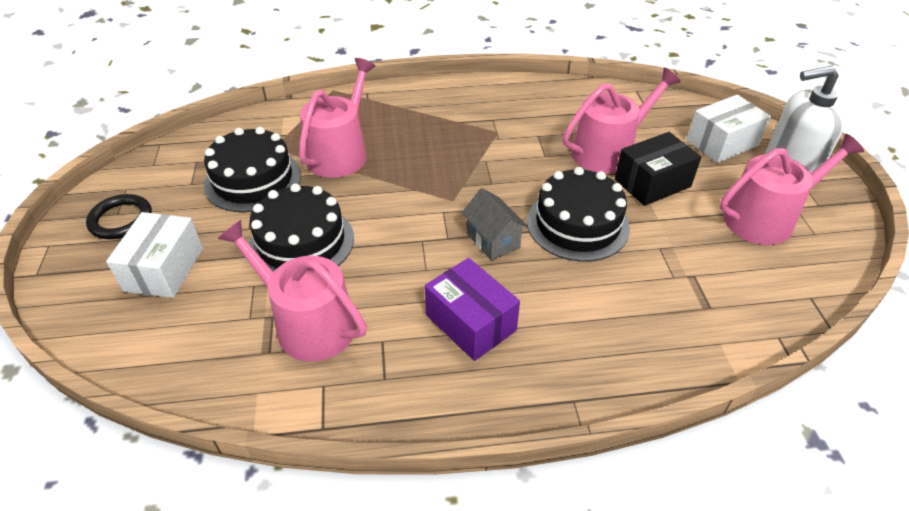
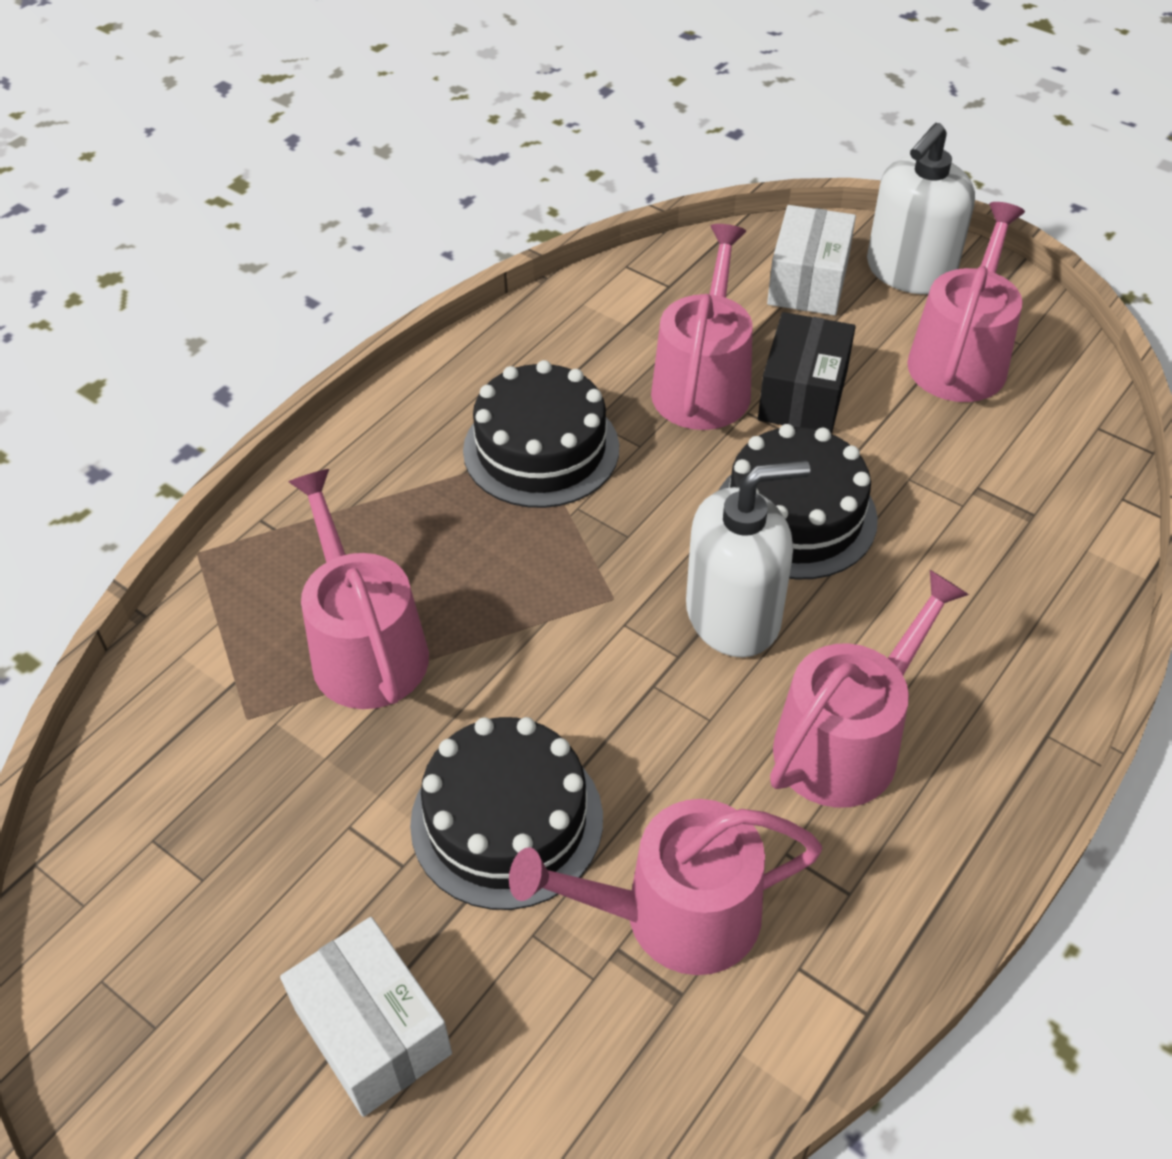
camera: 45 degrees left, 5 degrees up
black ring [86,194,152,239] -> none
black cake [204,127,301,212] -> black cake moved to [463,360,619,508]
purple box [425,258,520,361] -> pink watering can [770,570,969,808]
grey house [462,188,528,261] -> white soap dispenser [686,460,810,657]

